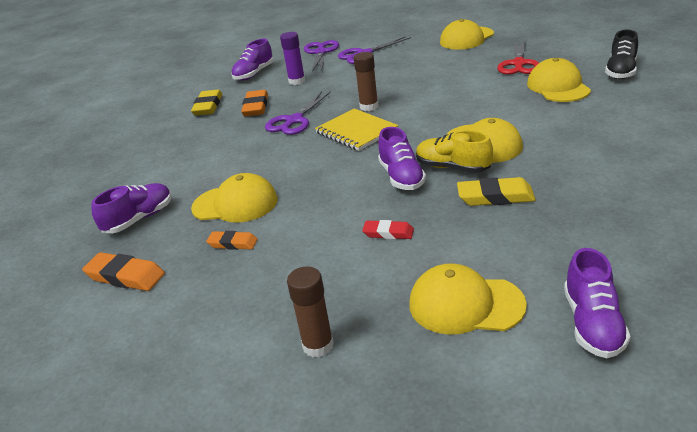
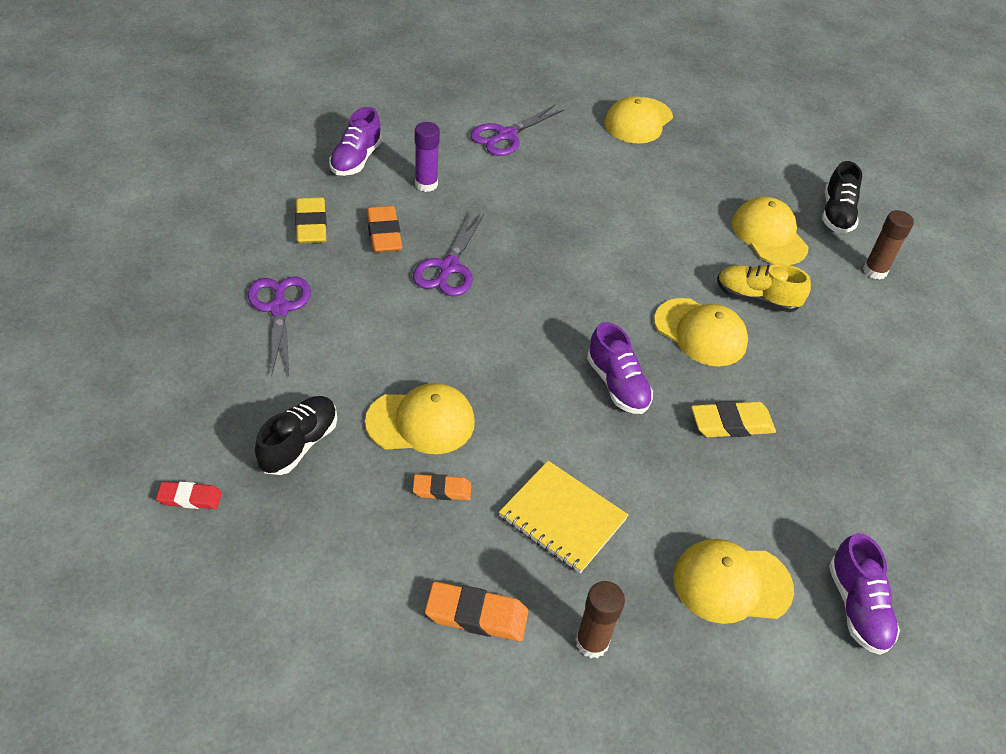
camera: 20 degrees left, 15 degrees up
orange eraser [82,252,165,291] -> orange eraser moved to [425,582,528,641]
purple shoe [91,183,172,233] -> black shoe [255,396,337,475]
purple scissors [304,40,339,72] -> purple scissors moved to [248,276,311,377]
yellow notebook [315,108,399,151] -> yellow notebook moved to [499,461,628,573]
brown glue stick [354,52,379,111] -> brown glue stick moved to [863,210,914,280]
red eraser [362,220,414,239] -> red eraser moved to [156,482,222,509]
yellow shoe [416,130,493,173] -> yellow shoe moved to [717,264,811,312]
red scissors [497,39,539,75] -> none

